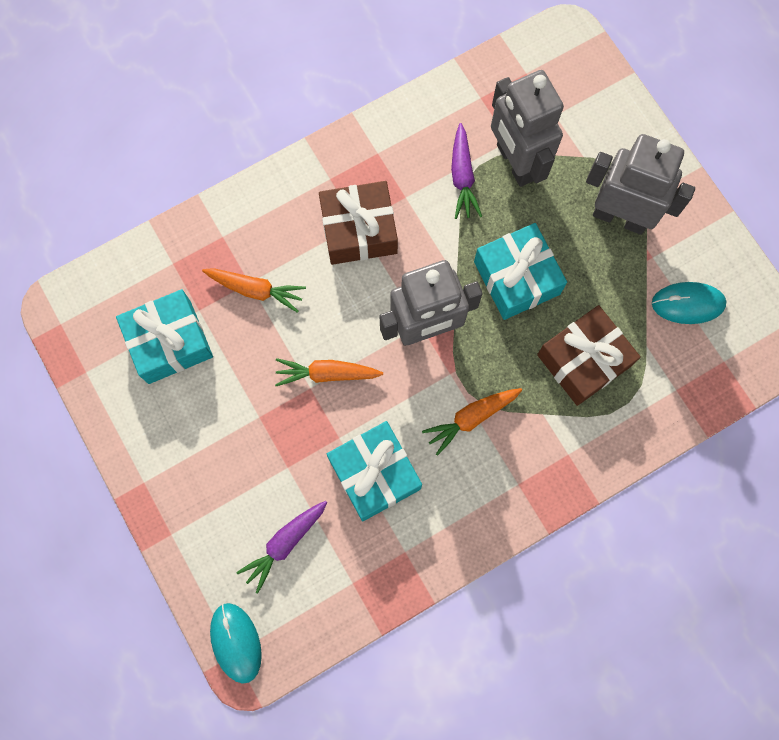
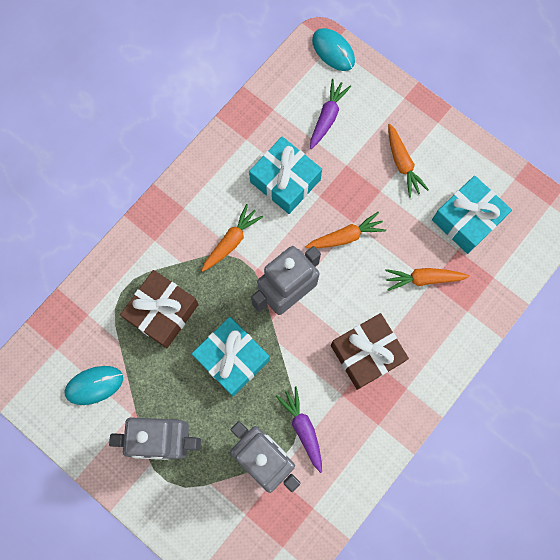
camera: 160 degrees right, 0 degrees up
none -> orange carrot [388,124,429,198]

